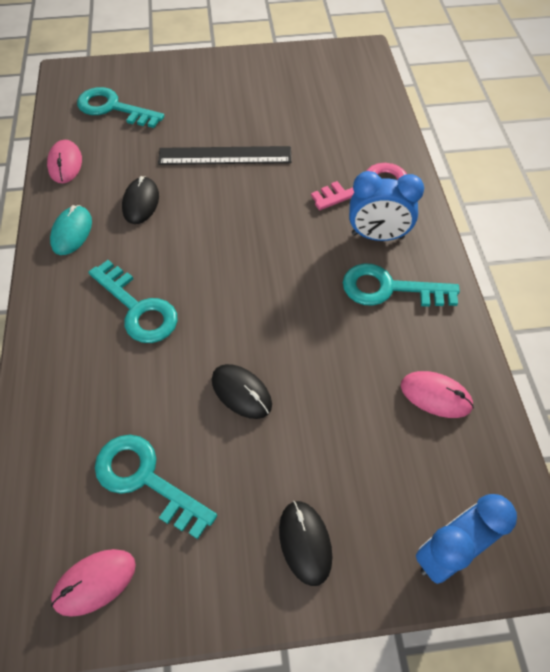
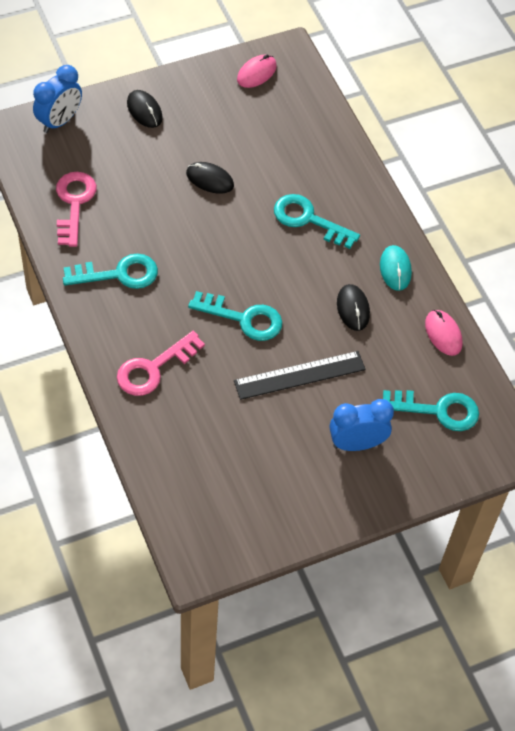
camera: 160 degrees right, 0 degrees up
turquoise key [95,435,217,539] -> turquoise key moved to [188,291,282,341]
blue clock [349,171,424,241] -> blue clock moved to [330,399,394,451]
pink mouse [401,371,474,418] -> pink key [56,172,97,247]

